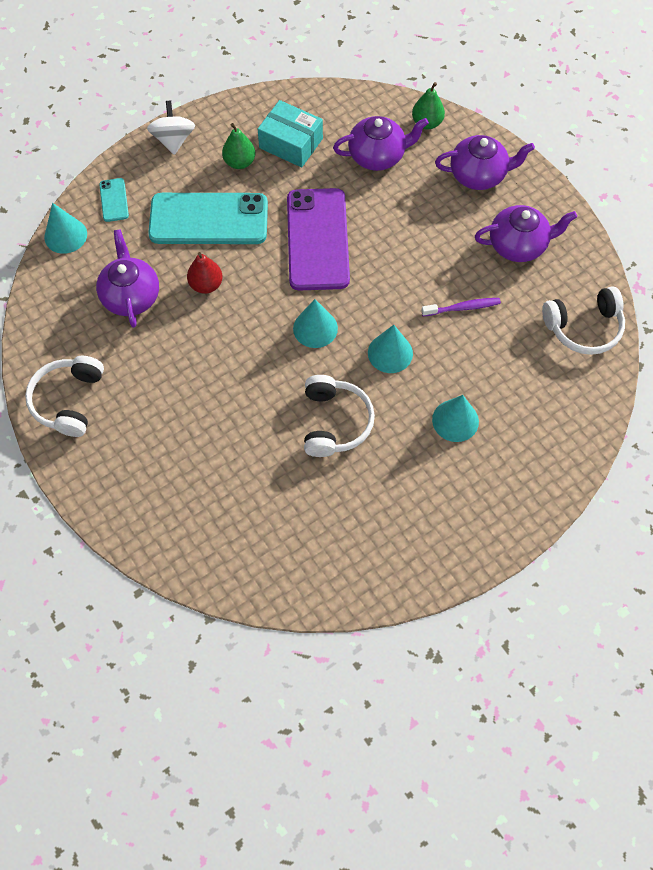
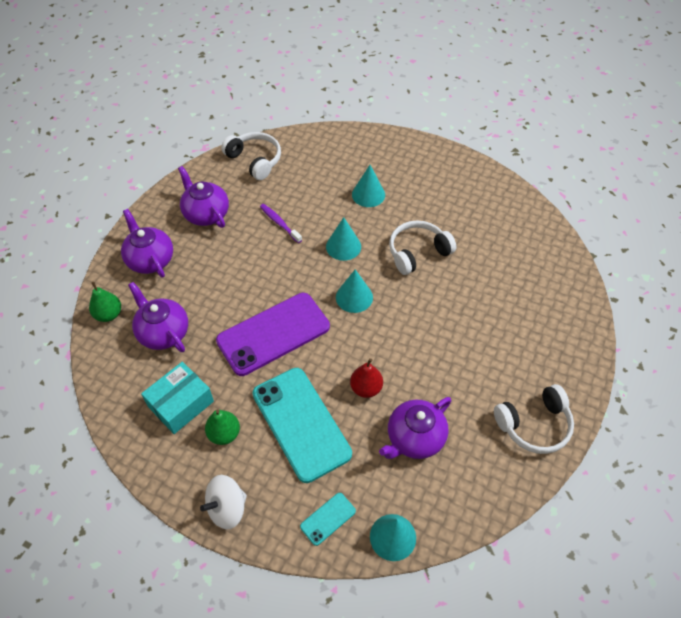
camera: 120 degrees left, 10 degrees down
turquoise box [258,100,323,167] -> turquoise box turned 45 degrees clockwise [141,362,214,434]

